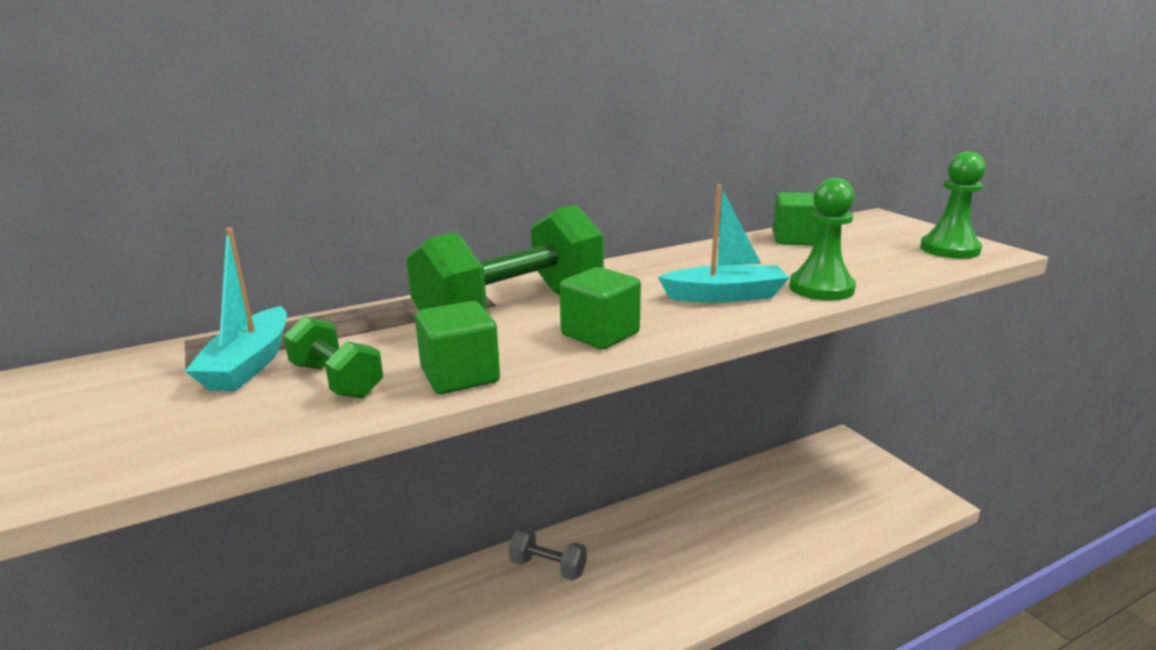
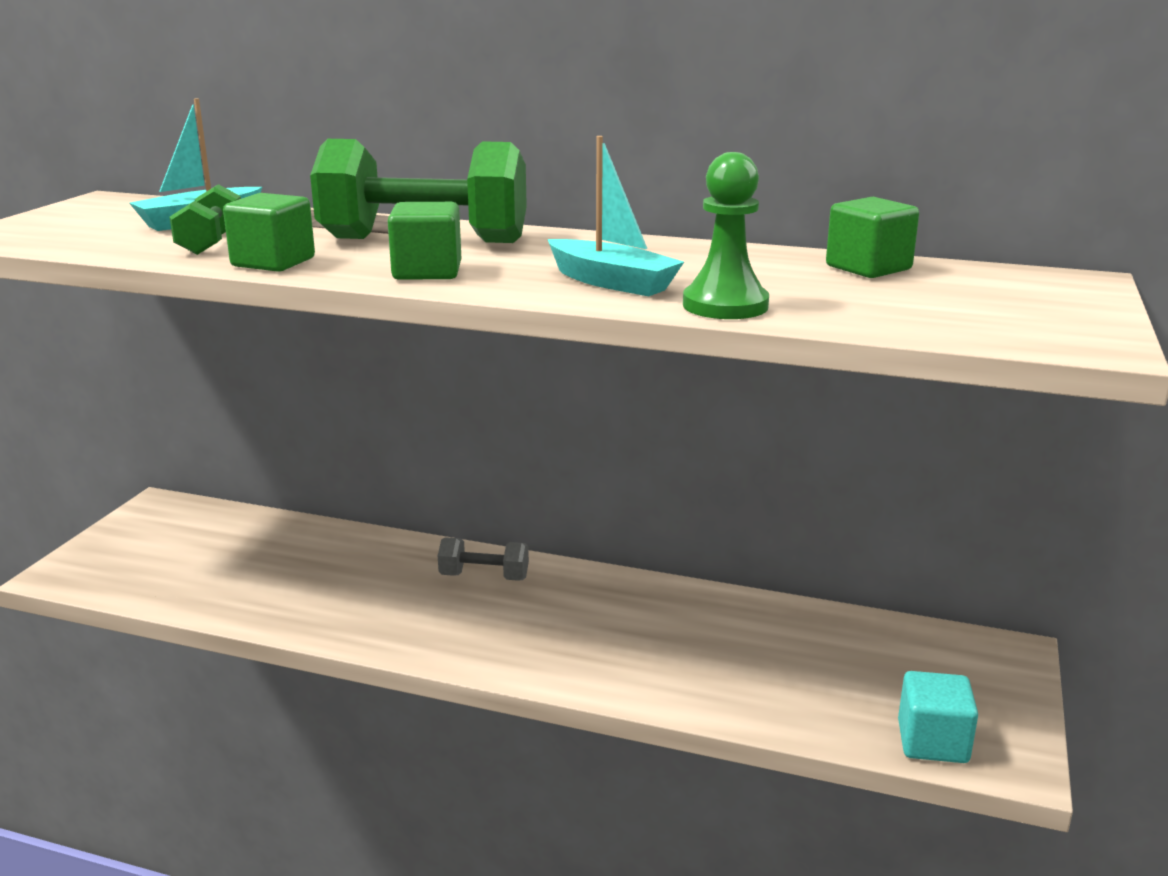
camera: 45 degrees right, 0 degrees up
grey dumbbell [509,528,587,581] -> grey dumbbell turned 60 degrees counterclockwise [438,537,529,581]
green pawn [920,152,986,259] -> none
none -> turquoise cube [898,671,978,763]

